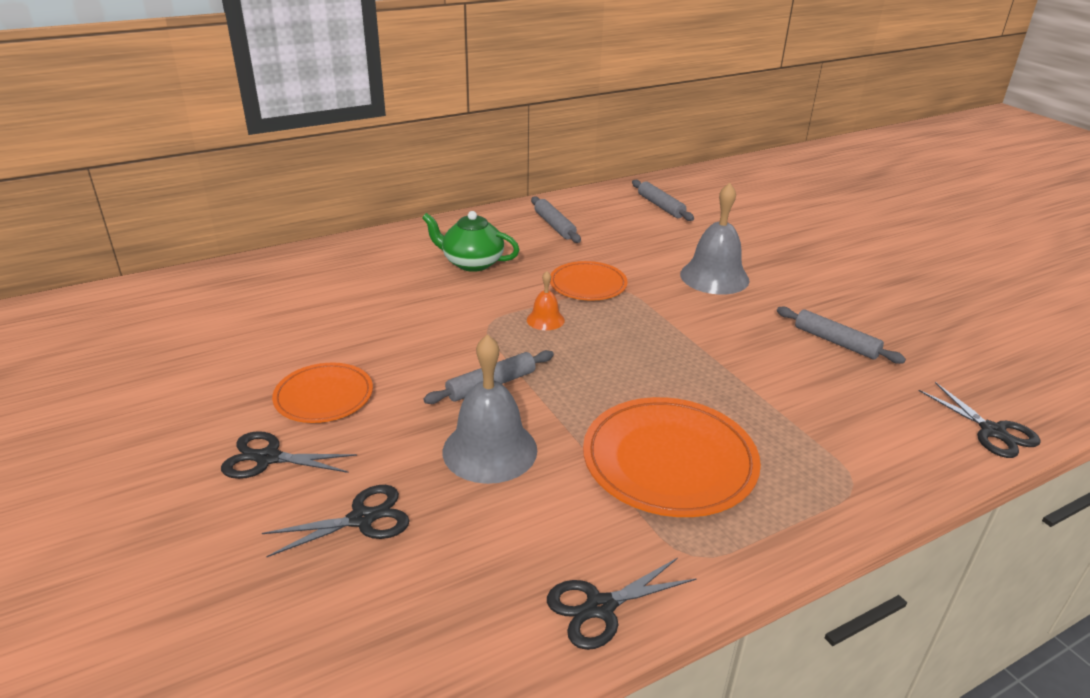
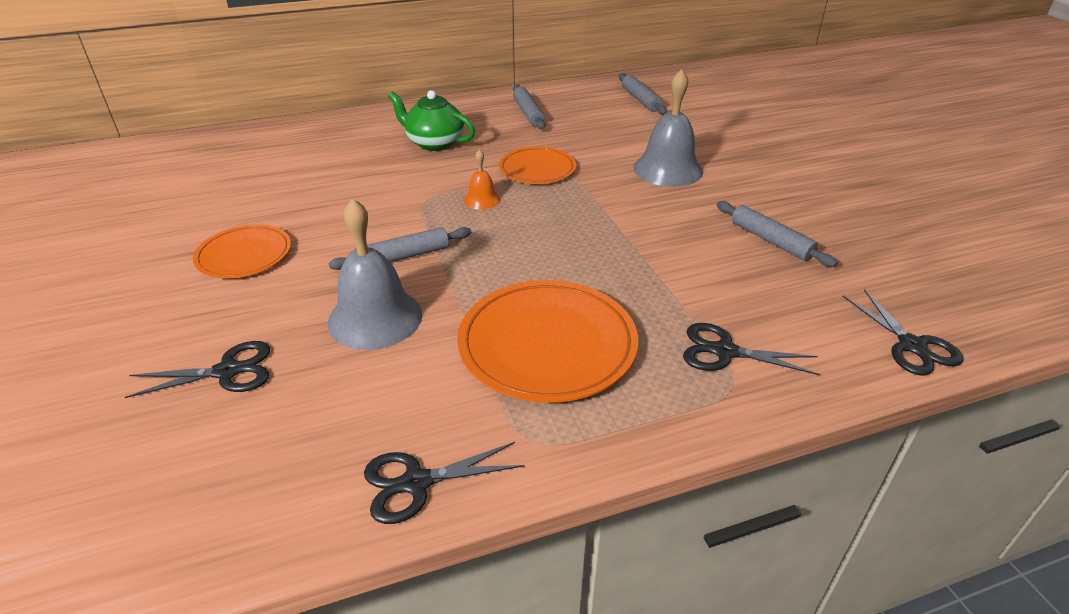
camera: 10 degrees right, 5 degrees up
black scissors [221,431,357,479] -> black scissors moved to [683,323,820,375]

